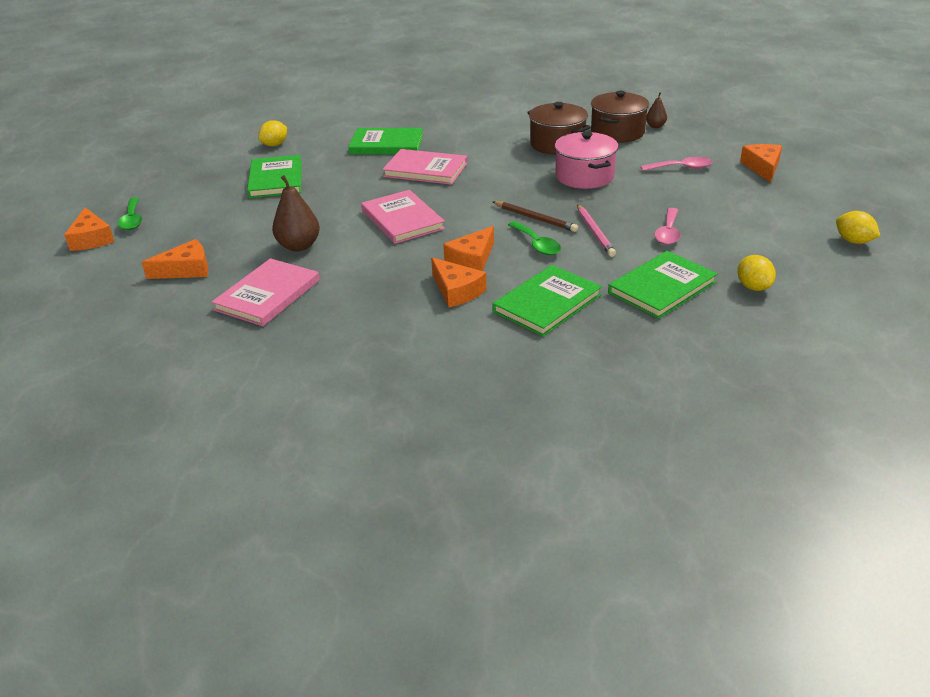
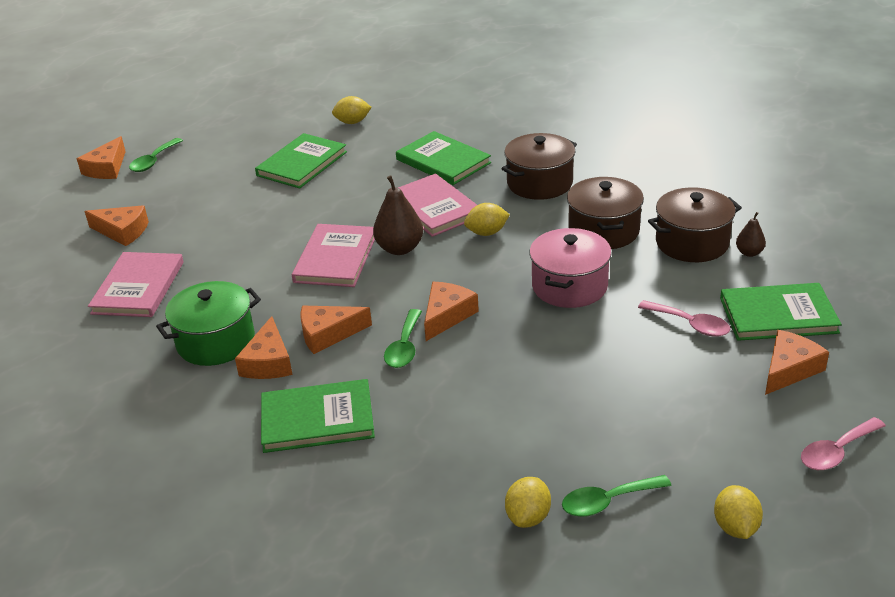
camera: 40 degrees right, 0 degrees up
pink book [212,258,320,326] -> pink book turned 60 degrees counterclockwise [88,252,184,317]
brown pear [272,175,320,251] -> brown pear moved to [373,176,423,255]
brown pencil [493,201,578,232] -> orange cheese [424,282,479,341]
pink pencil [577,204,616,257] -> none
green book [608,251,718,319] -> green book moved to [720,283,842,341]
pink spoon [654,208,681,245] -> pink spoon moved to [801,417,886,470]
none -> green pot [156,281,261,366]
none -> yellow lemon [464,203,510,236]
none -> brown pot [501,133,577,200]
none -> green spoon [562,475,672,517]

